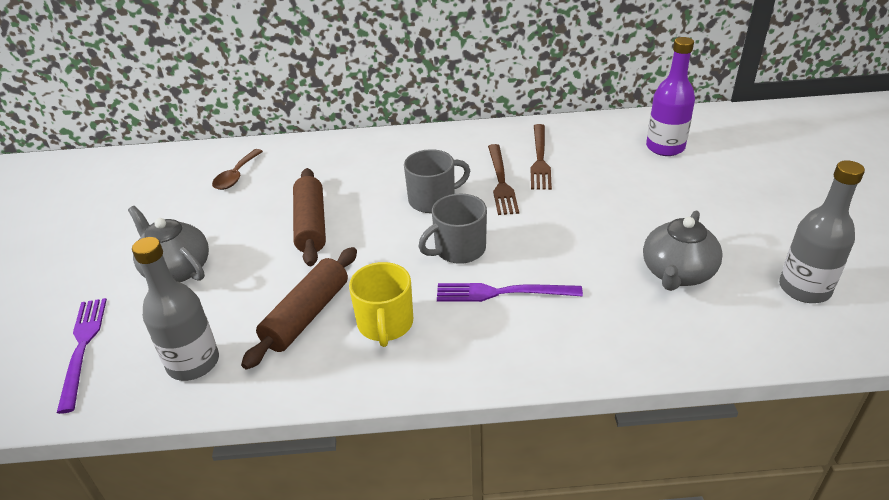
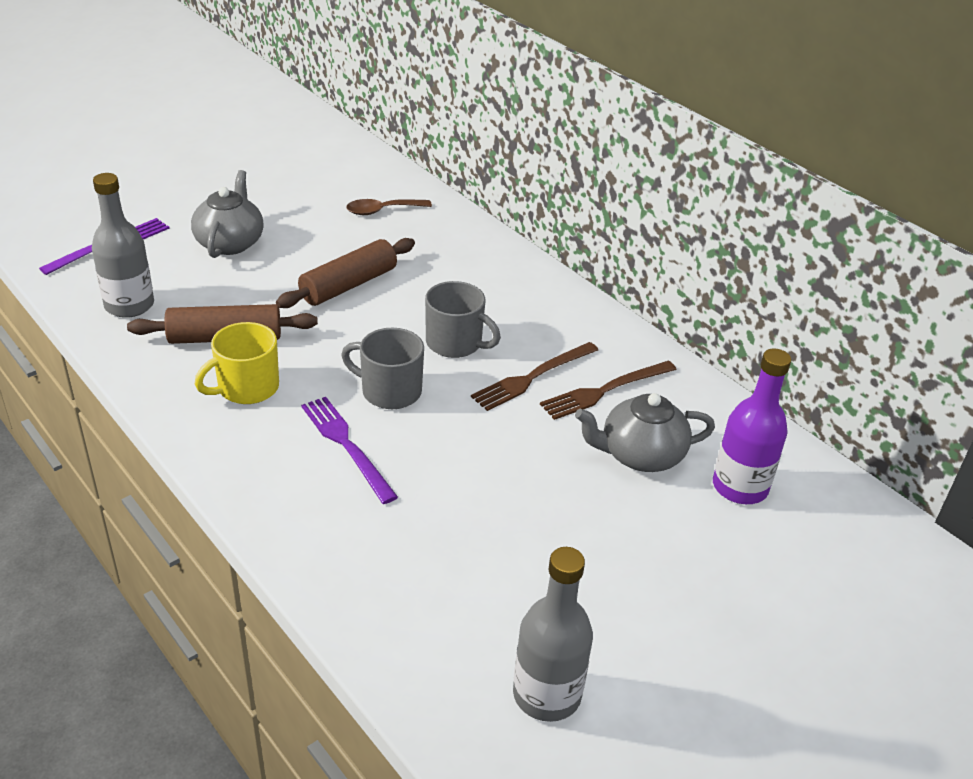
camera: 50 degrees right, 0 degrees up
grey teapot [643,211,723,291] -> grey teapot moved to [575,393,715,472]

